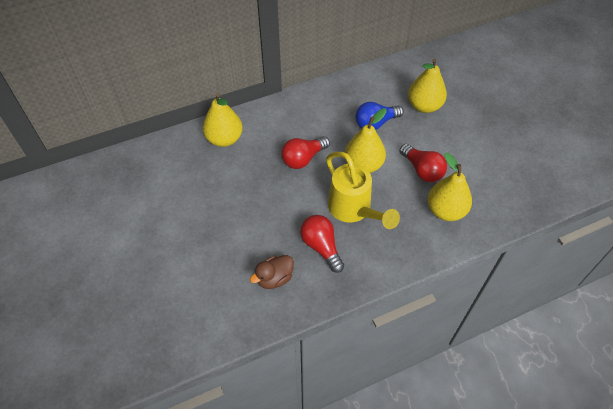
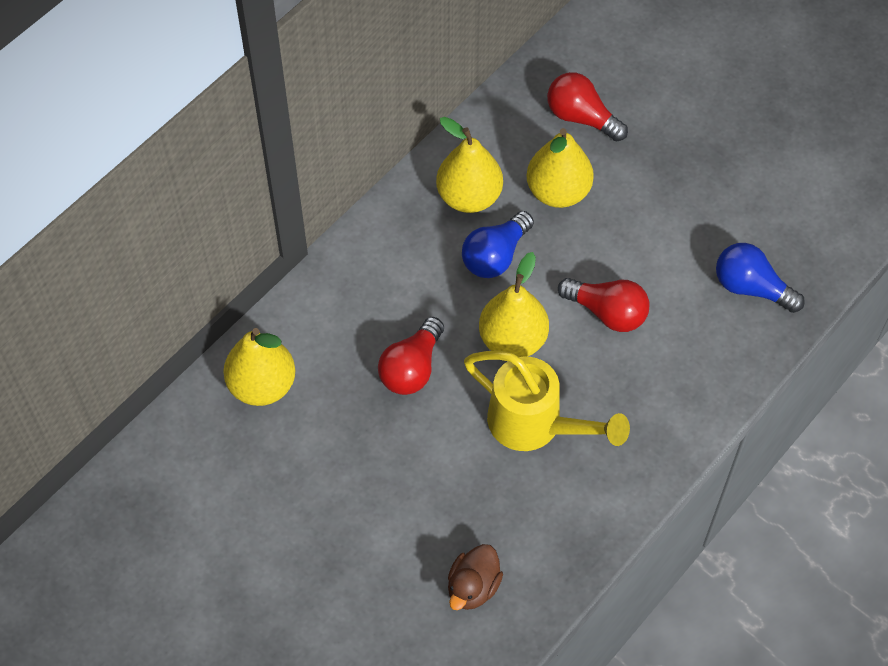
camera: 25 degrees left, 5 degrees up
red light bulb [300,215,344,273] -> red light bulb moved to [547,72,628,142]
yellow pear [428,152,472,221] -> yellow pear moved to [436,117,503,213]
none -> blue light bulb [716,243,805,313]

